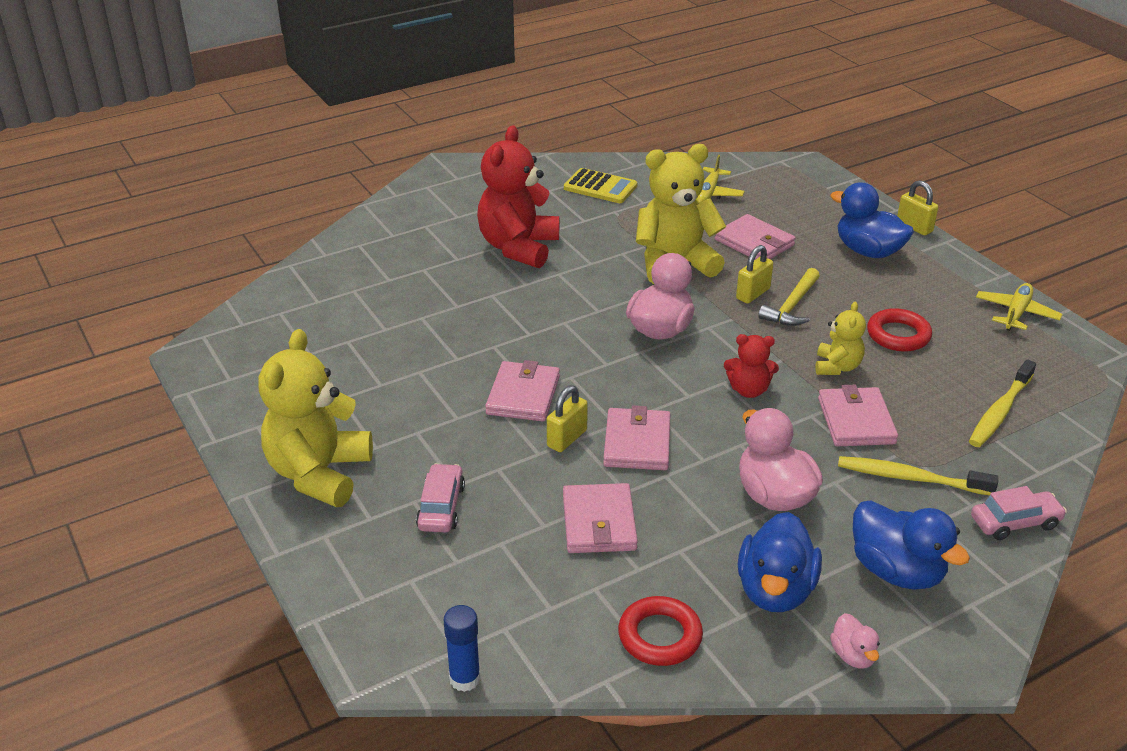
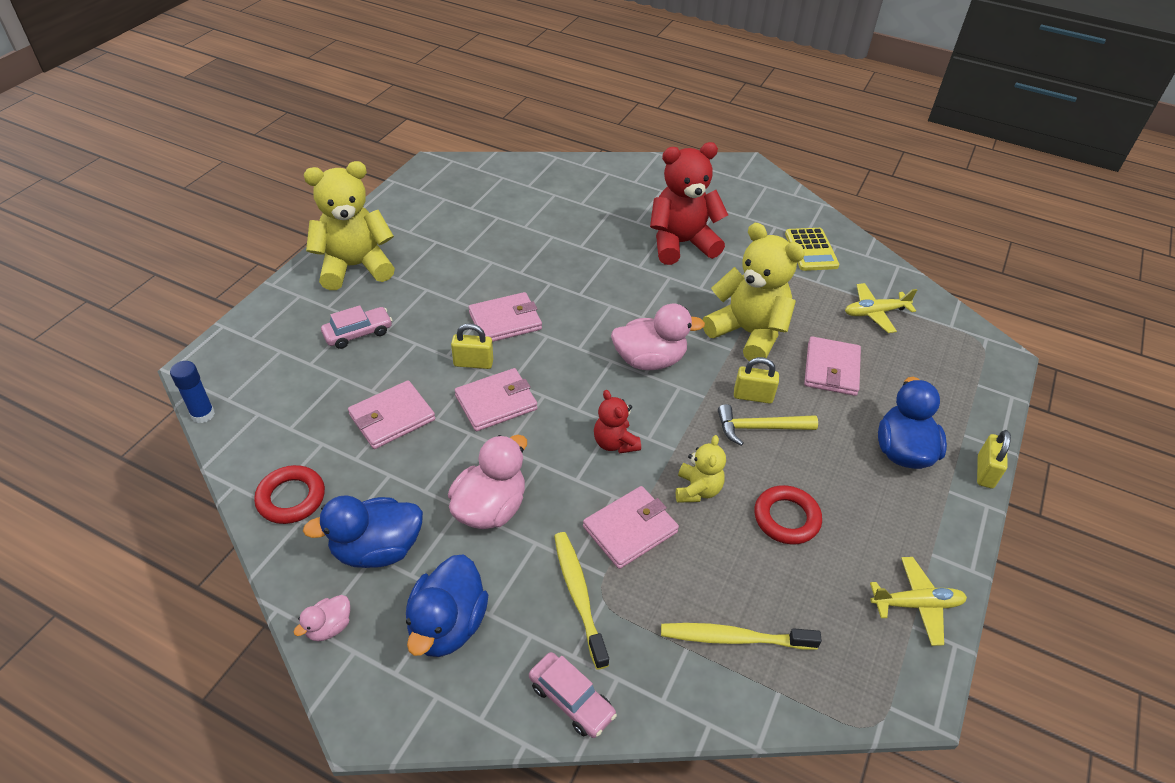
camera: 55 degrees right, 10 degrees up
yellow teddy bear [815,302,866,375] -> yellow teddy bear turned 60 degrees counterclockwise [676,435,726,503]

